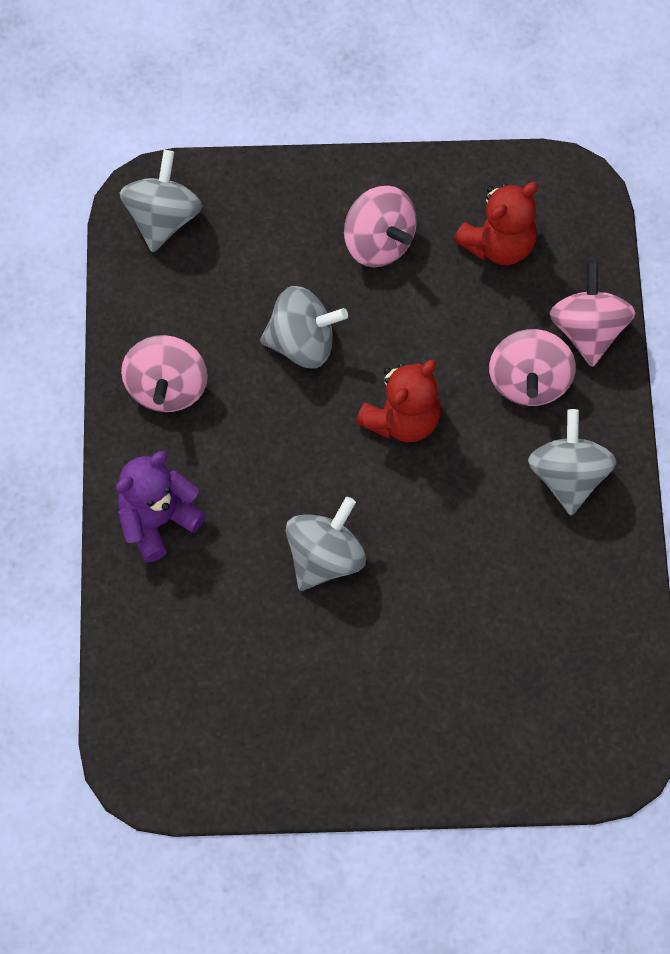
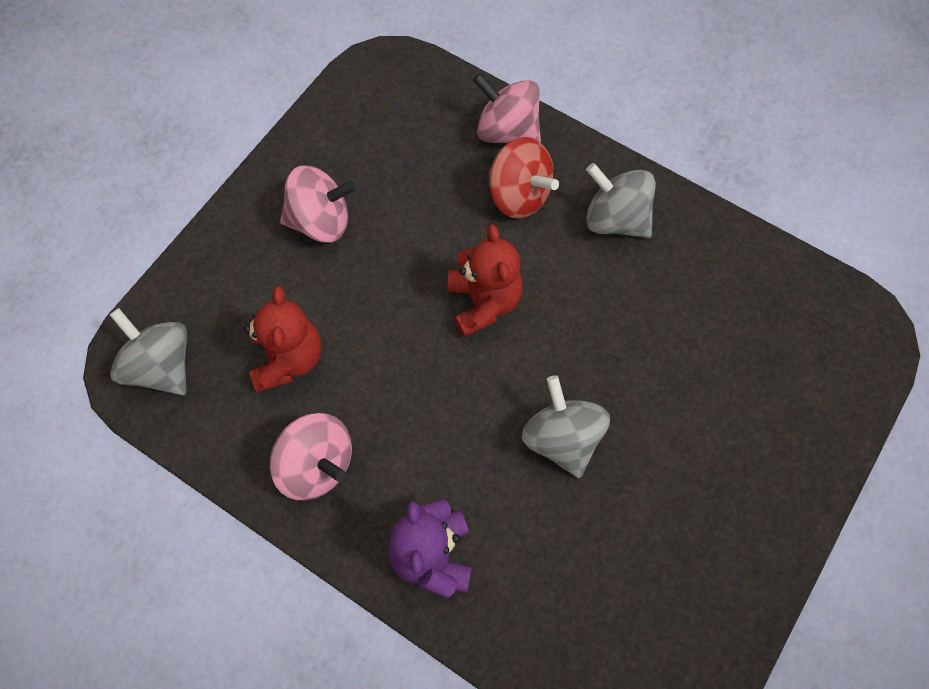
camera: 55 degrees left, 0 degrees up
grey spinning top [260,286,348,368] -> none
red teddy bear [454,182,538,265] -> red teddy bear moved to [244,286,321,392]
pink spinning top [489,329,576,406] -> red spinning top [488,137,559,219]

